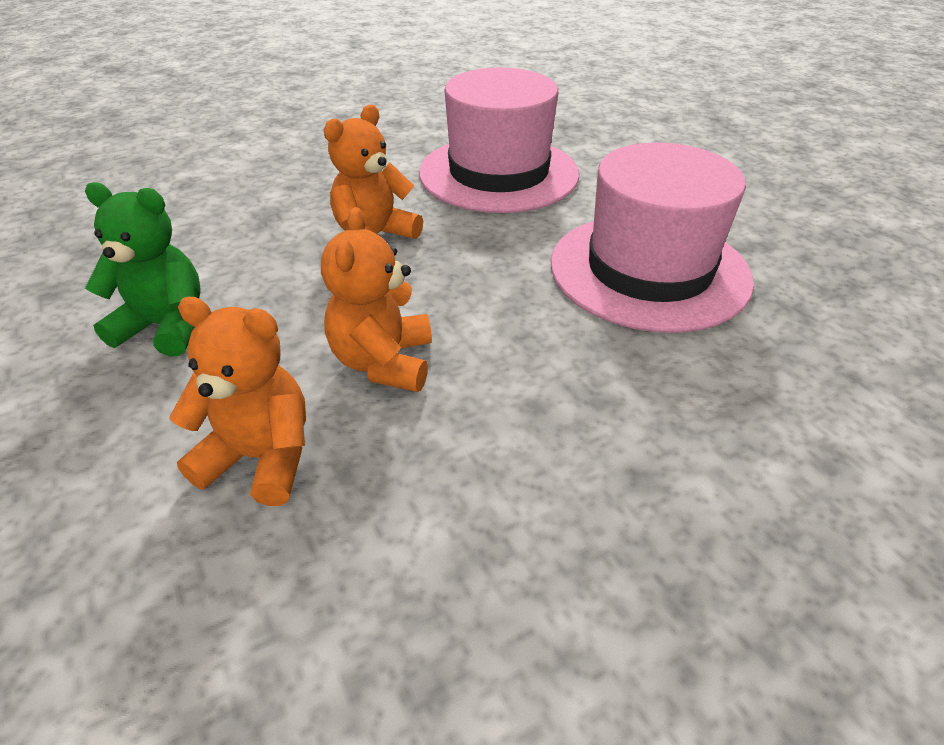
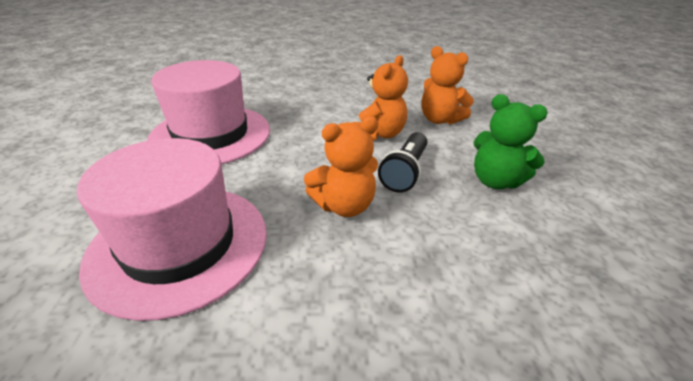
camera: 155 degrees left, 5 degrees down
none -> black flashlight [378,132,427,193]

